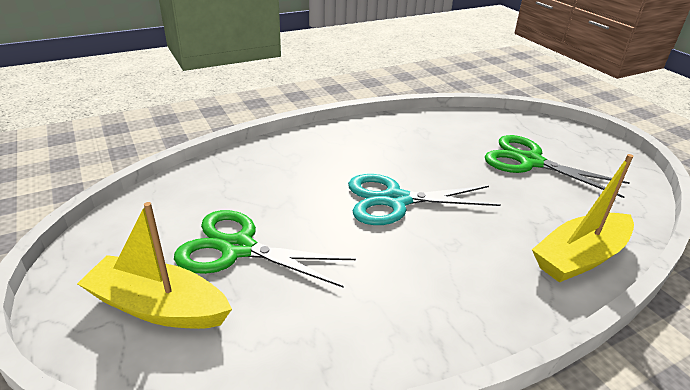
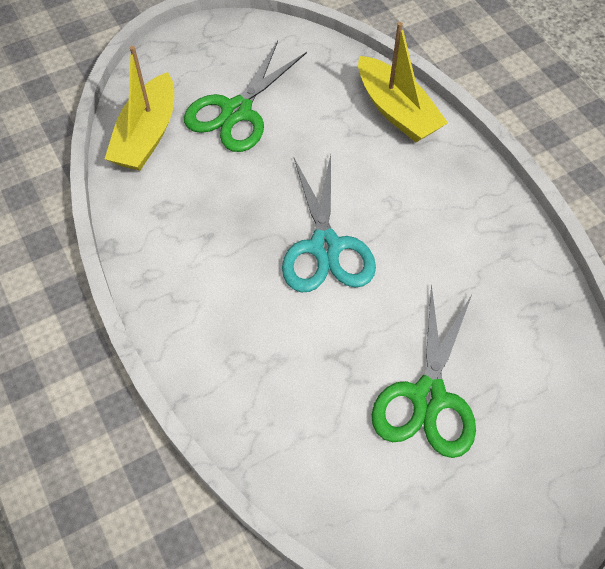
camera: 90 degrees left, 25 degrees up
yellow boat [77,202,232,329] -> yellow boat moved to [105,46,174,171]

